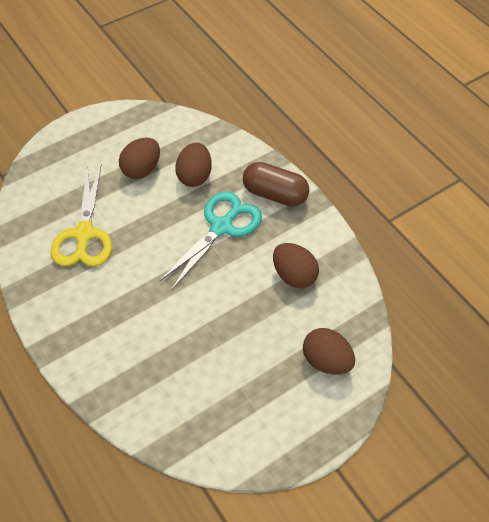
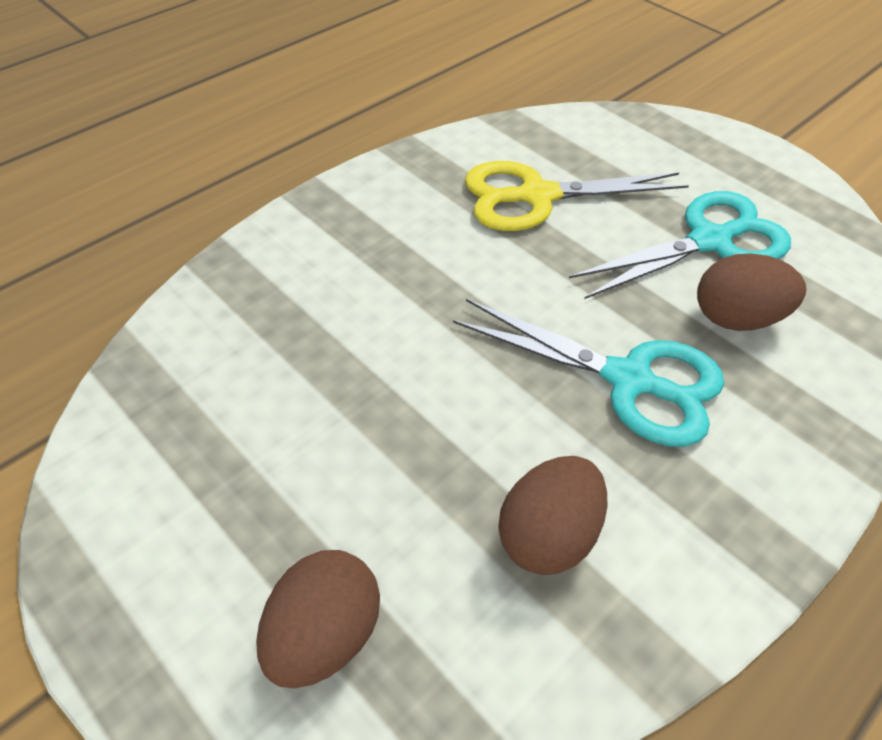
camera: 80 degrees right, 5 degrees down
brown egg [119,138,160,179] -> turquoise scissors [569,191,791,299]
brown capsule [243,162,309,207] -> none

